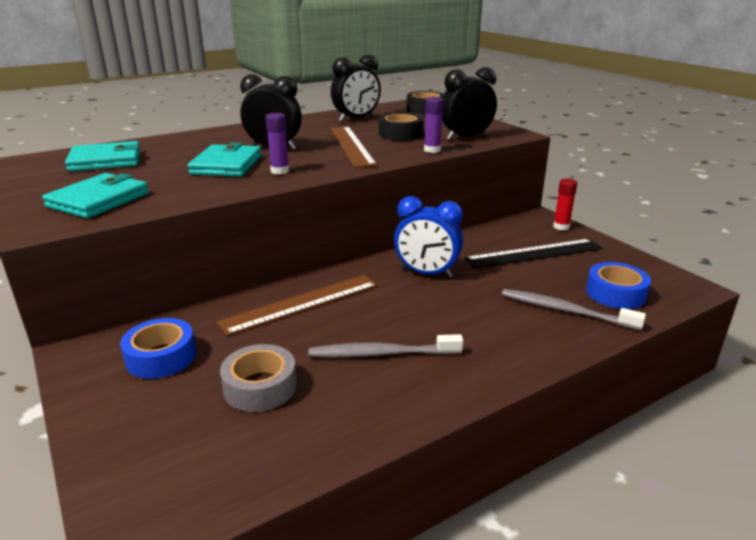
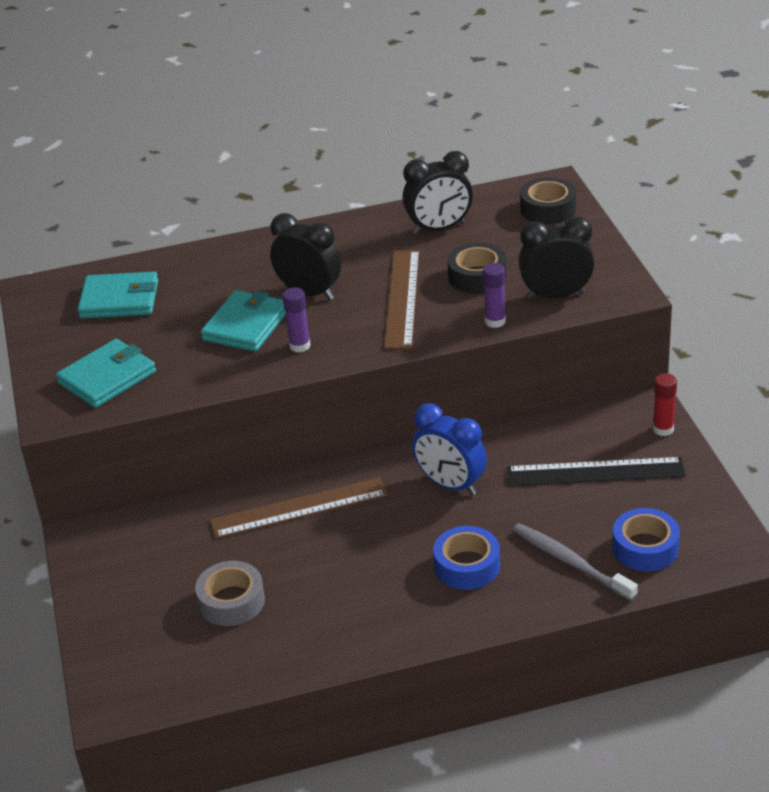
camera: 20 degrees right, 10 degrees up
blue tape [120,318,196,379] -> blue tape moved to [433,526,500,590]
grey toothbrush [309,334,463,358] -> none

